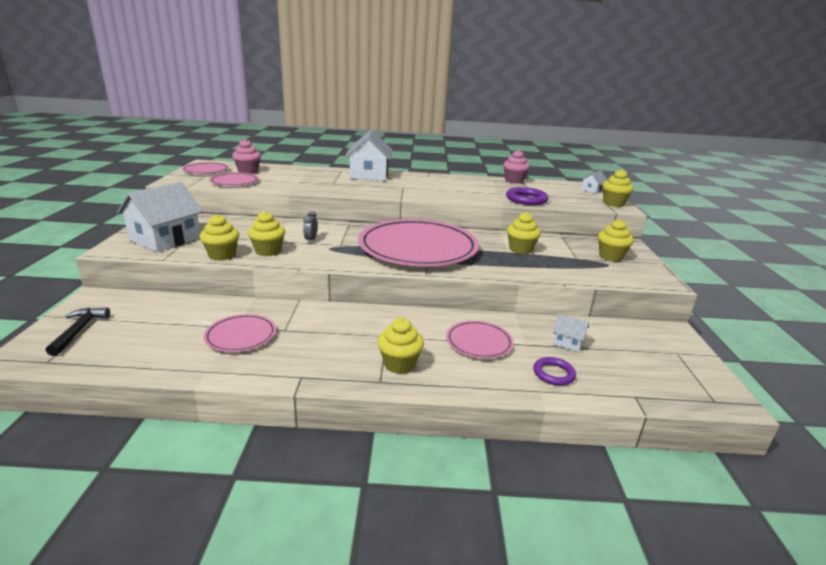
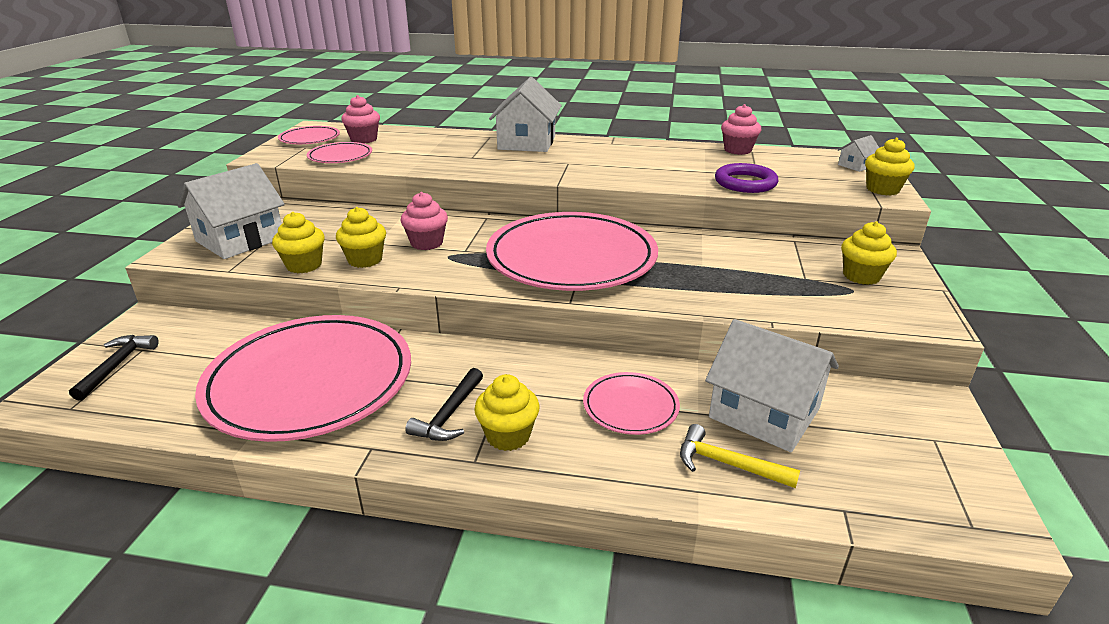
camera: 10 degrees right, 5 degrees up
pink plate [204,314,276,352] -> pink plate [195,315,411,442], size x2.22
grey clock [303,211,318,243] -> pink cupcake [400,192,448,250]
yellow cupcake [507,212,541,254] -> none
purple ring [533,357,576,386] -> yellow hammer [680,424,800,488]
white house [553,314,589,352] -> white house [705,319,839,452], size x2.22
none -> black hammer [405,368,483,441]

